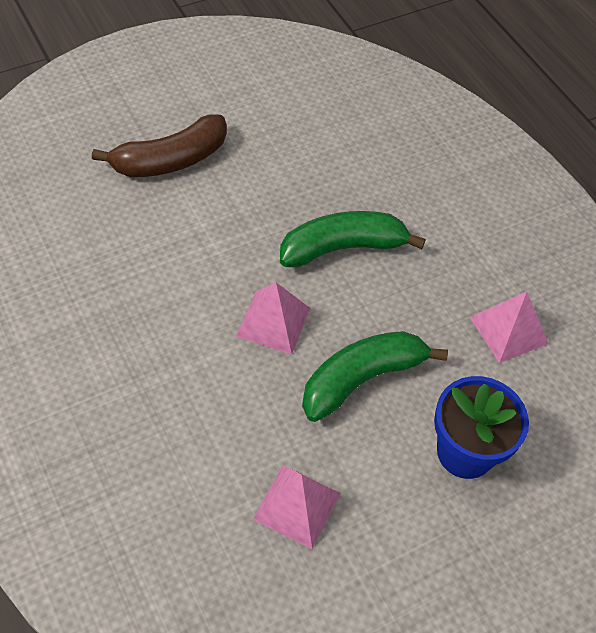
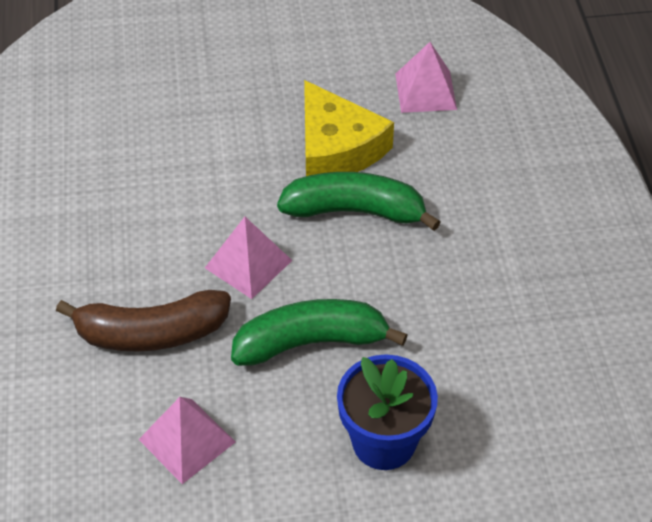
camera: 25 degrees right, 5 degrees down
brown banana [92,114,227,177] -> brown banana moved to [56,290,231,352]
pink pyramid [470,292,549,363] -> pink pyramid moved to [395,42,457,113]
none -> yellow cheese [304,80,394,176]

